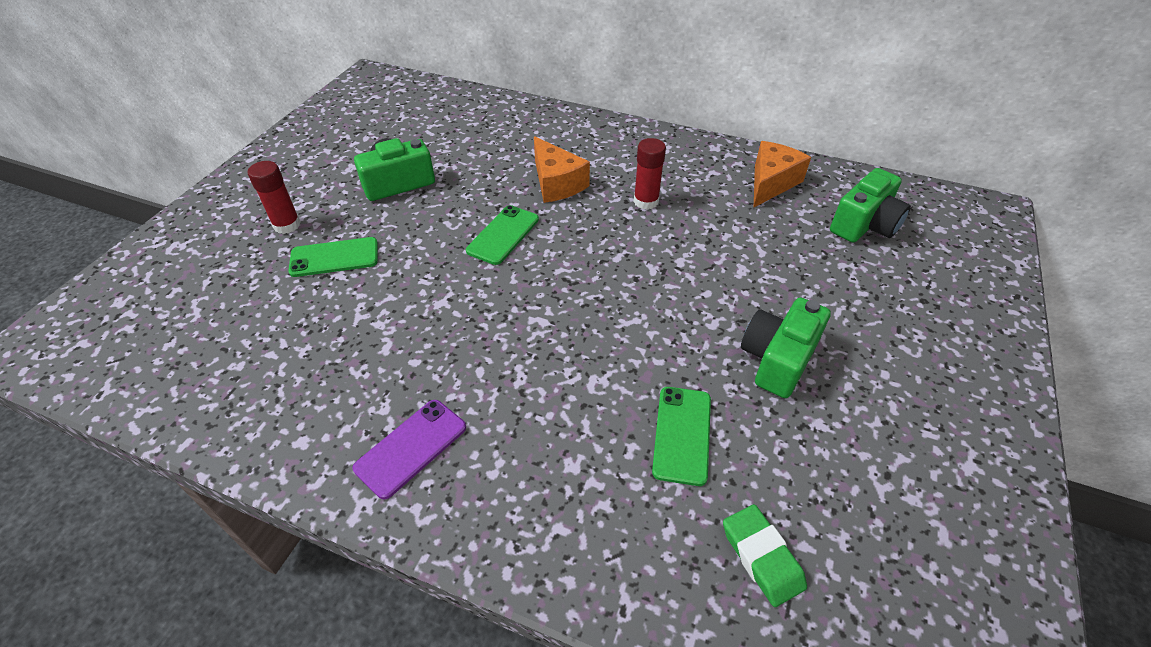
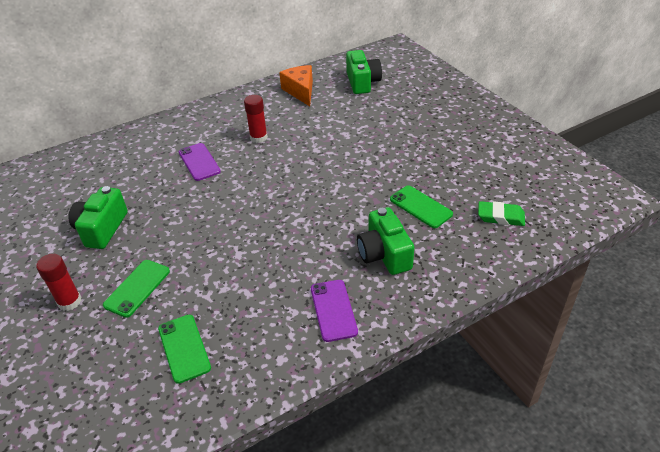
camera: 50 degrees left, 5 degrees down
green phone [466,205,539,265] -> green phone moved to [158,315,211,384]
orange cheese [534,136,590,203] -> purple phone [179,143,221,181]
green camera [741,298,831,398] -> green camera moved to [357,207,414,275]

